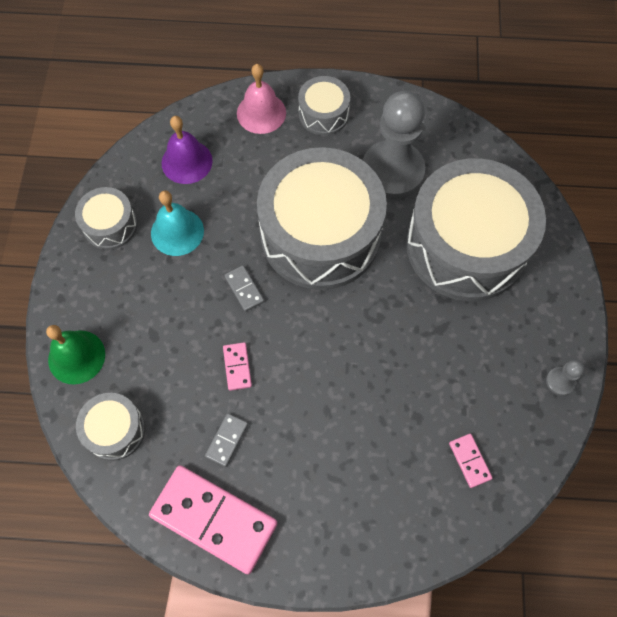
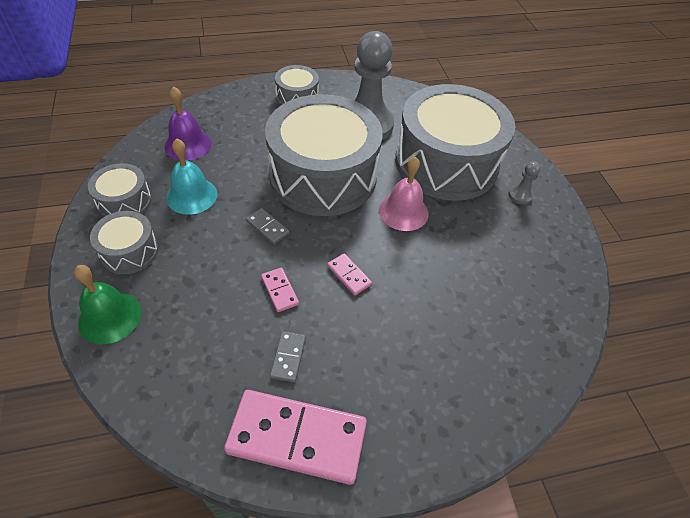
camera: 20 degrees left, 15 degrees down
grey drum [76,393,145,461] -> grey drum moved to [90,211,159,274]
pink bell [237,64,286,134] -> pink bell moved to [379,157,429,231]
pink domino [449,434,492,488] -> pink domino moved to [327,253,372,295]
grey pawn [546,360,584,396] -> grey pawn moved to [508,161,541,204]

